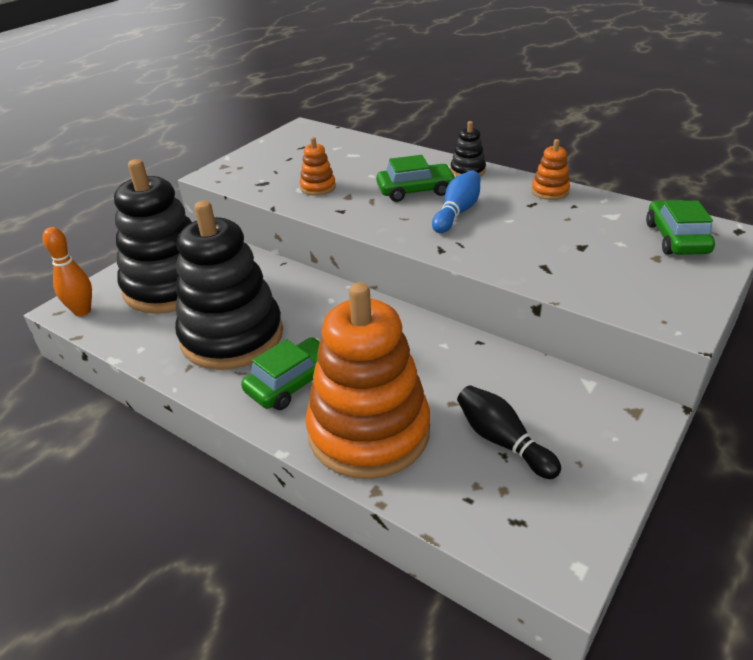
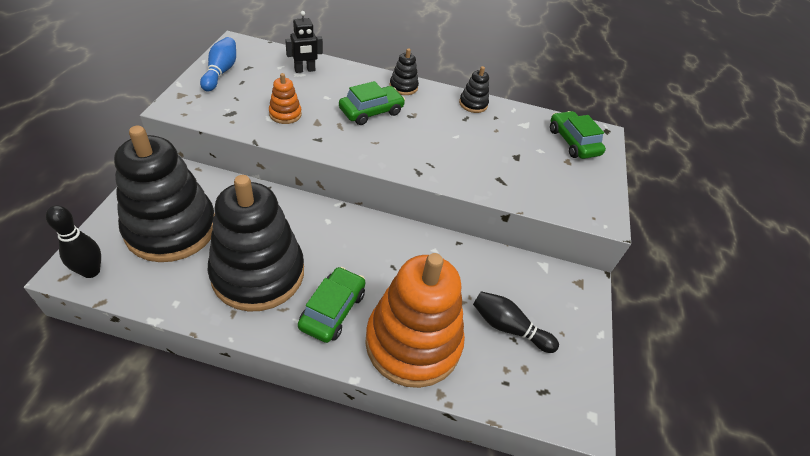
camera: 30 degrees left, 10 degrees up
orange bowling pin [42,227,92,316] -> black bowling pin [46,205,101,278]
blue bowling pin [432,170,480,233] -> blue bowling pin moved to [200,37,236,92]
orange stacking toy [531,139,570,200] -> black stacking toy [459,66,489,113]
none -> black robot [285,11,323,73]

